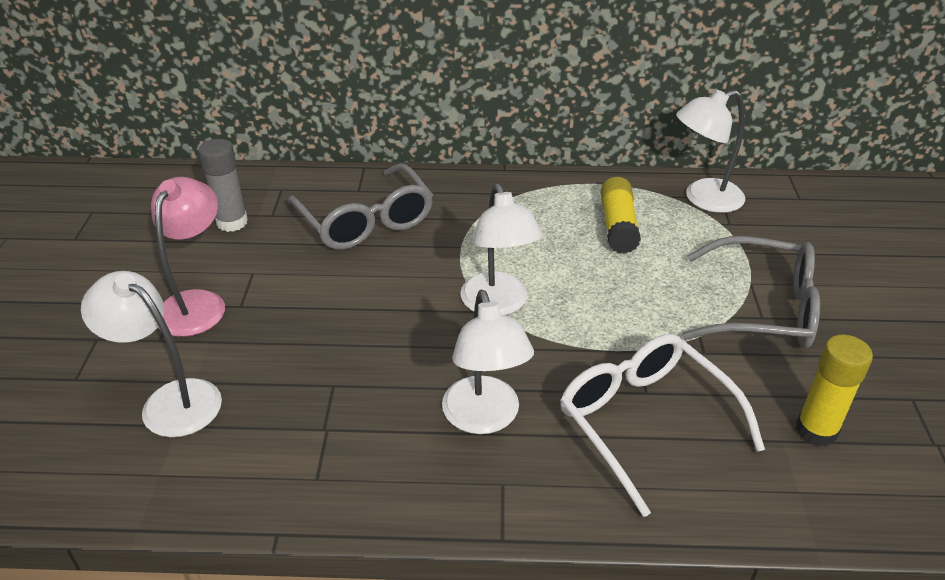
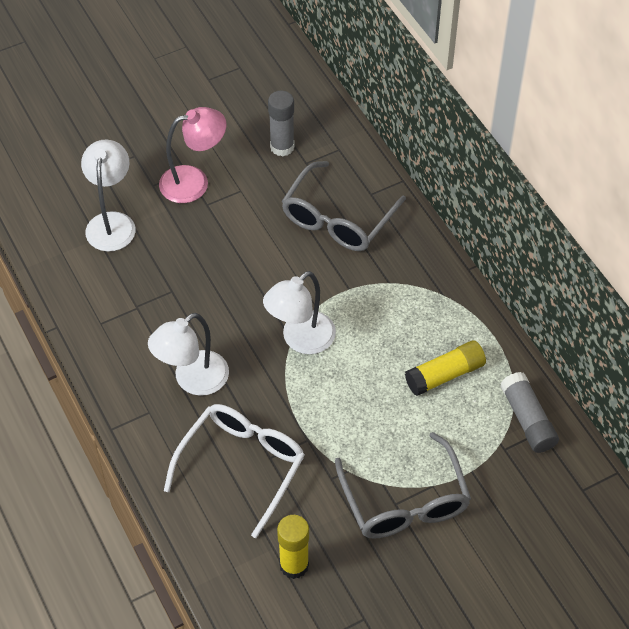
camera: 60 degrees right, 15 degrees up
white lamp [676,90,745,213] -> grey glue stick [500,372,559,453]

